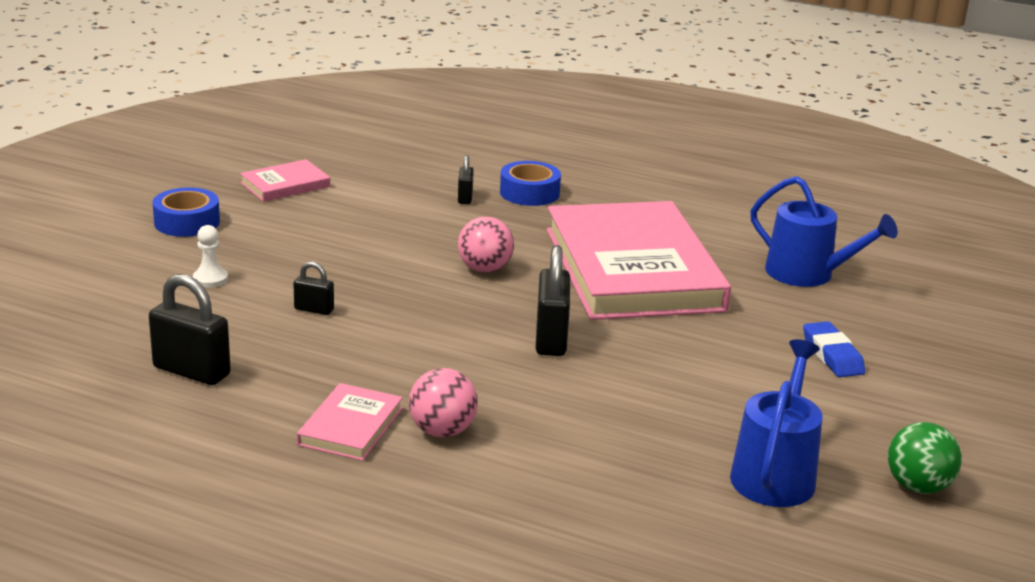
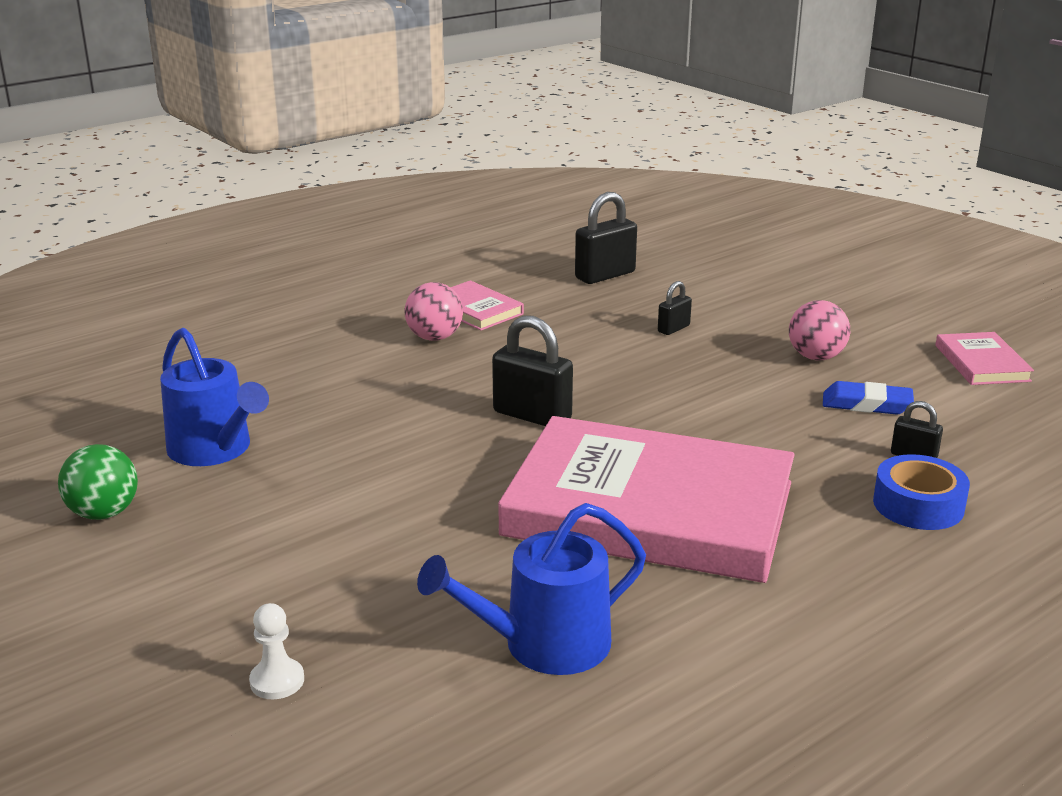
camera: 120 degrees right, 0 degrees up
blue tape [152,187,220,237] -> none
white pawn [193,225,228,288] -> white pawn moved to [249,603,304,699]
pink ball [458,217,514,273] -> pink ball moved to [789,300,850,360]
blue eraser [803,321,865,377] -> blue eraser moved to [823,381,914,414]

